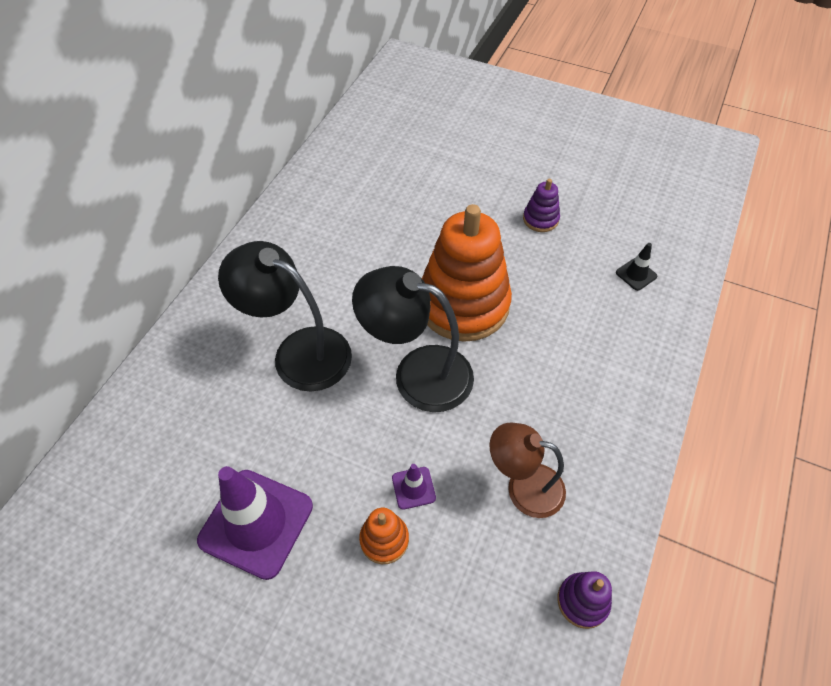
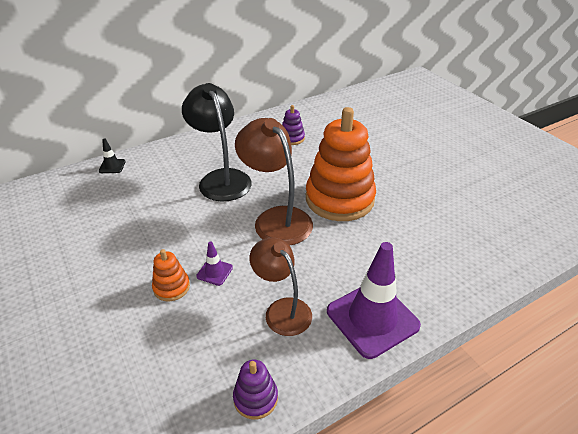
camera: 35 degrees right, 15 degrees down
purple traffic cone [197,466,313,580] -> purple traffic cone moved to [327,242,421,359]
black lamp [352,266,474,412] -> brown lamp [235,118,313,246]
purple stacking toy [523,179,560,232] -> purple stacking toy moved to [282,105,305,145]
black traffic cone [616,243,657,291] -> black traffic cone moved to [99,138,126,173]

